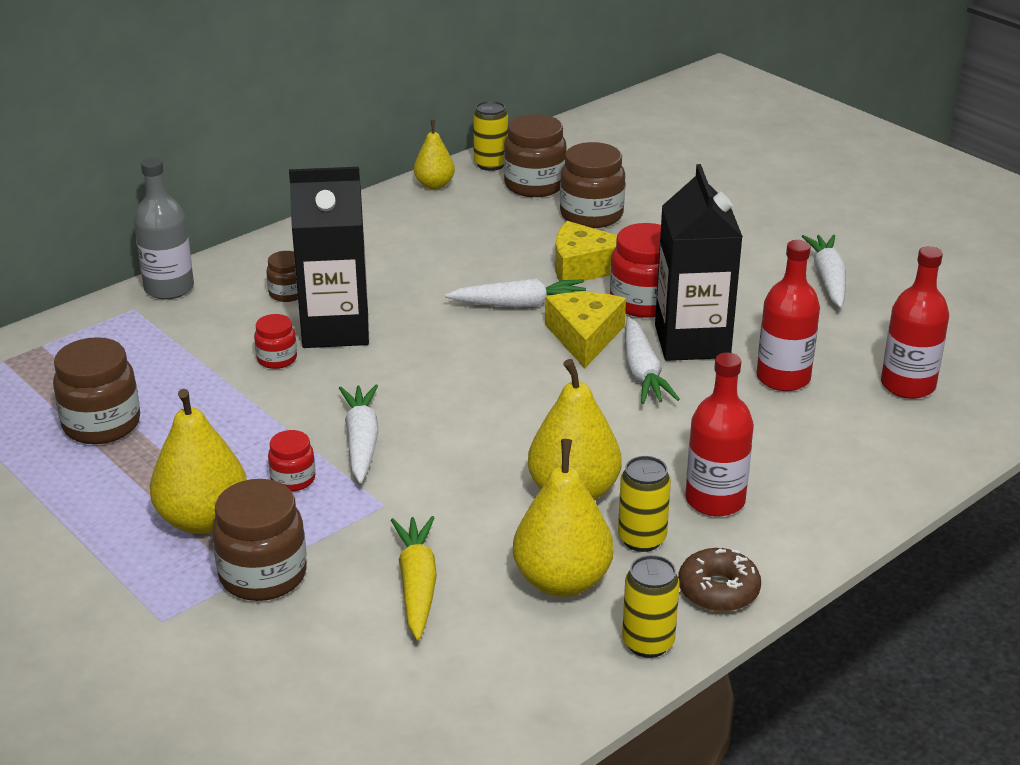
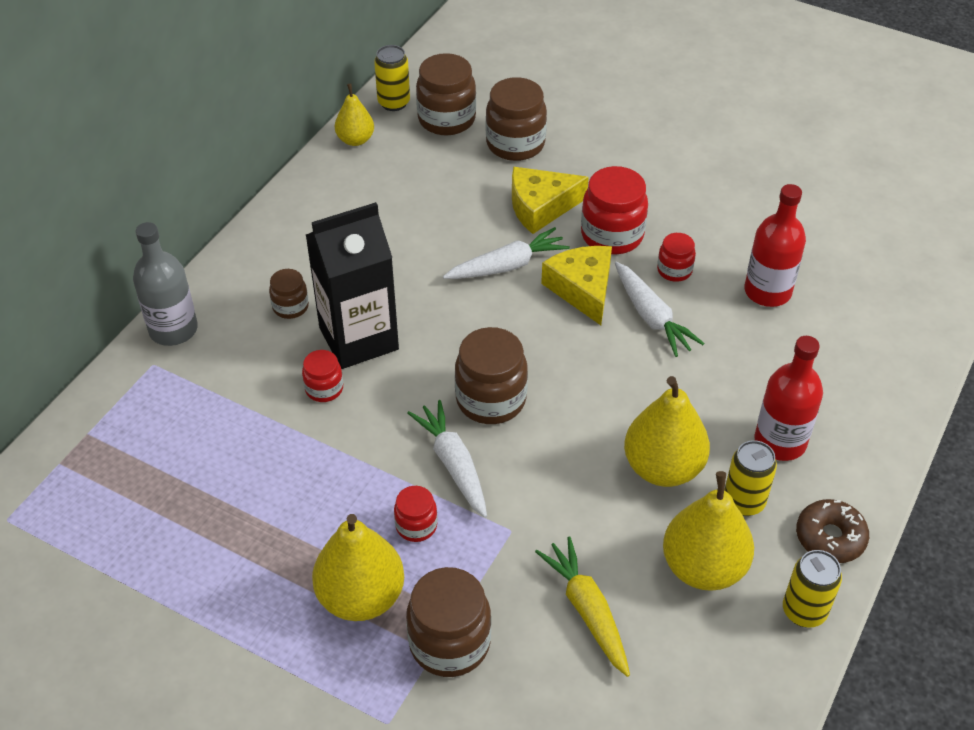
camera: 20 degrees left, 15 degrees up
brown jar [53,337,140,444] -> brown jar moved to [455,327,528,424]
black carton [655,164,743,361] -> red jar [657,233,696,282]
white carrot [802,235,846,308] -> none
red bottle [881,246,949,399] -> none

